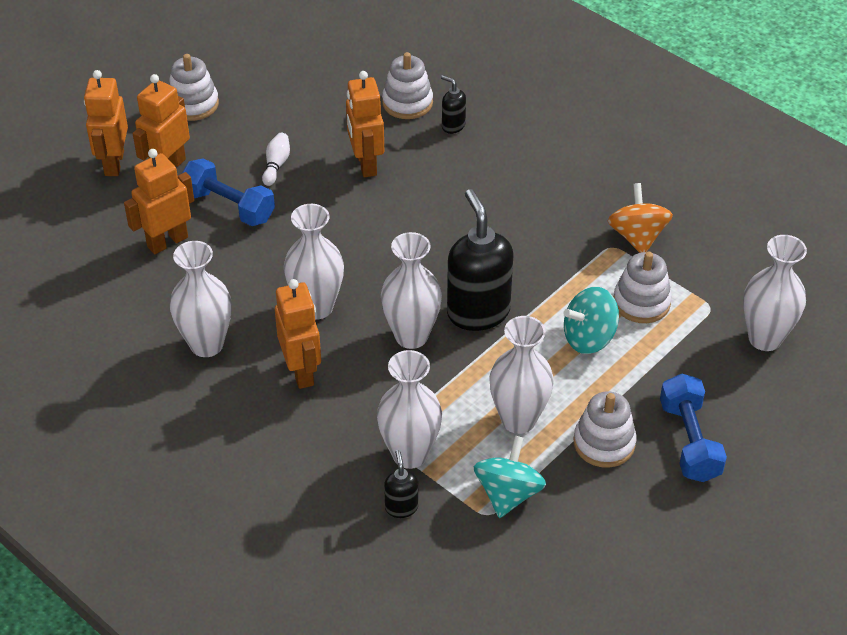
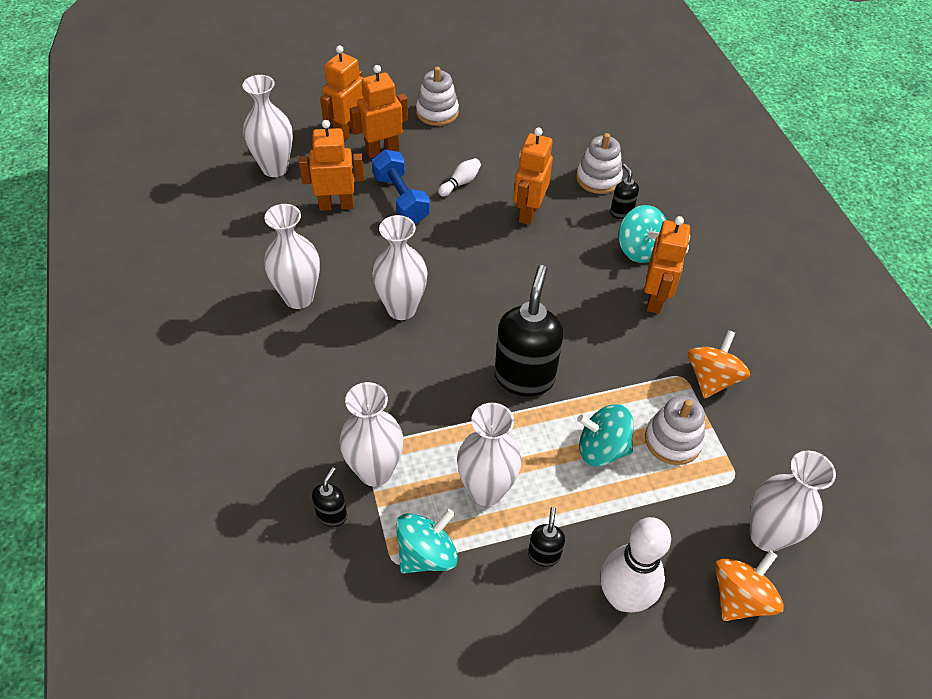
camera: 30 degrees right, 5 degrees up
orange robot [275,279,321,389] -> orange robot moved to [644,216,690,314]
white vase [381,232,442,349] -> white vase moved to [243,75,293,177]
white stacking toy [574,391,637,468] -> black soap dispenser [528,507,565,567]
blue dumbbell [660,374,727,482] -> white bowling pin [601,517,671,612]
none -> turquoise spinning top [619,205,666,263]
none -> orange spinning top [715,550,784,621]

